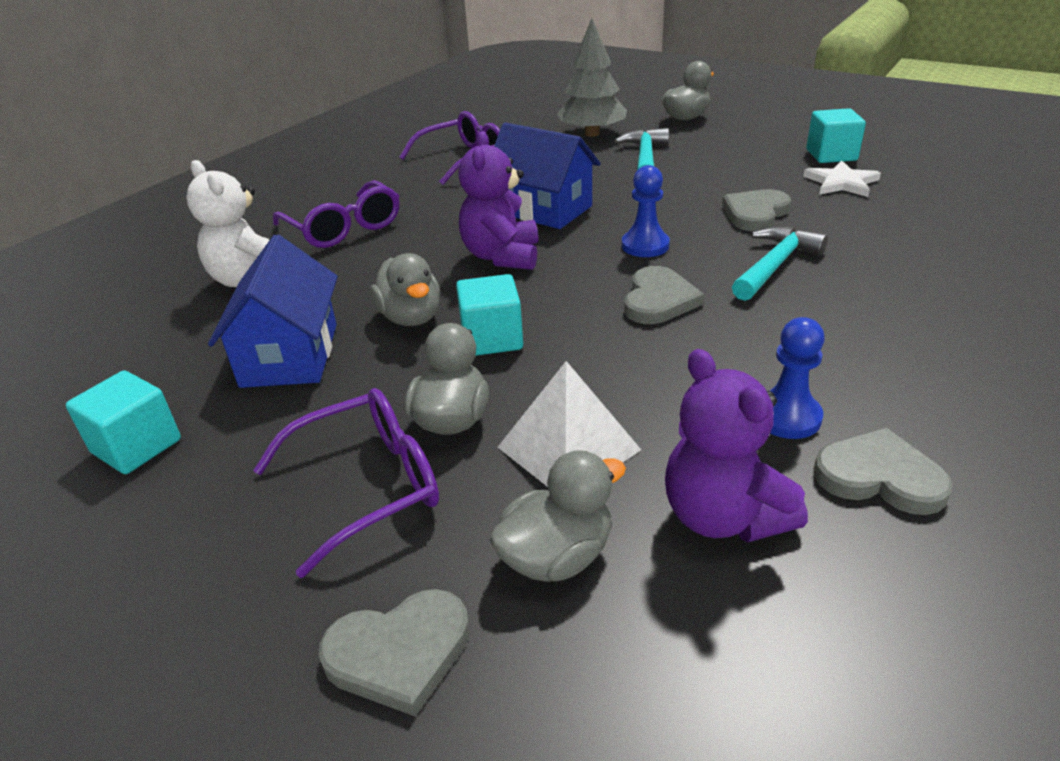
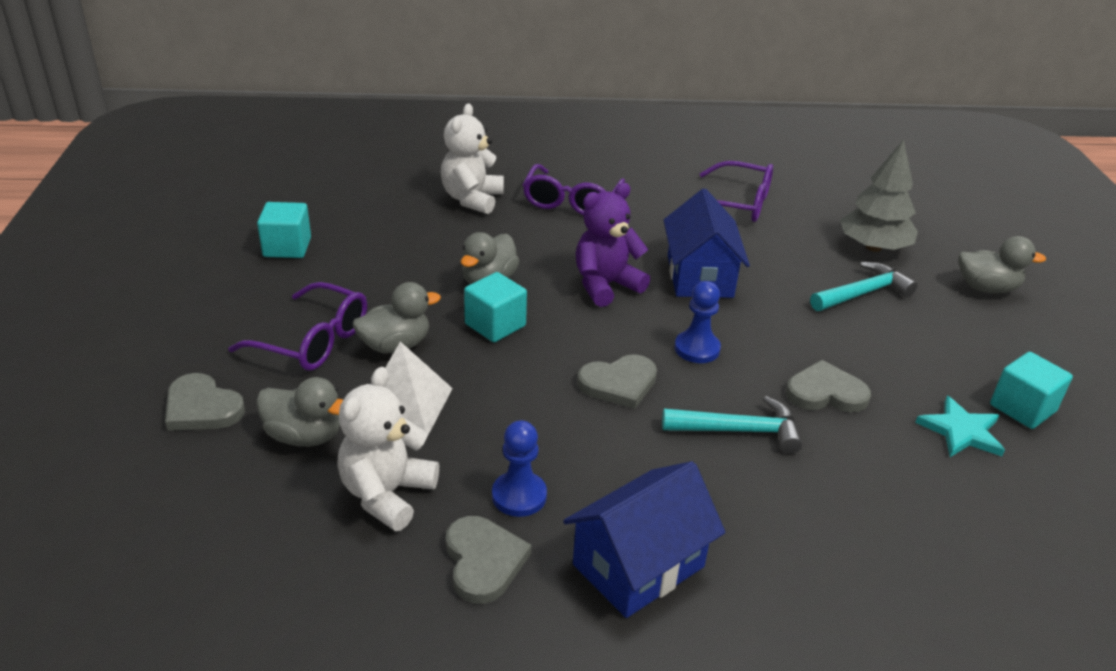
camera: 50 degrees right, 0 degrees up
blue house [208,234,338,388] -> blue house moved to [563,461,725,618]
purple teddy bear [665,349,808,543] -> white teddy bear [337,367,439,531]
white star [803,160,881,197] -> turquoise star [915,396,1005,457]

